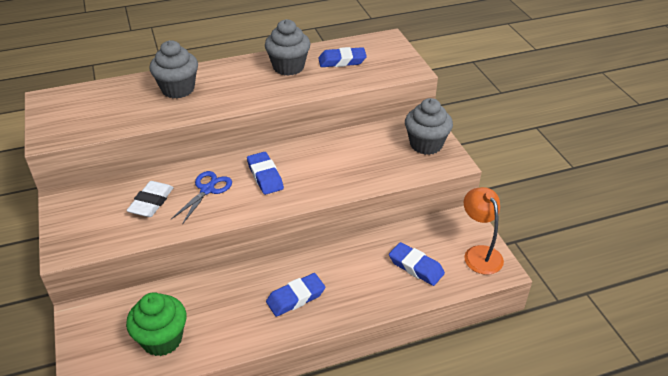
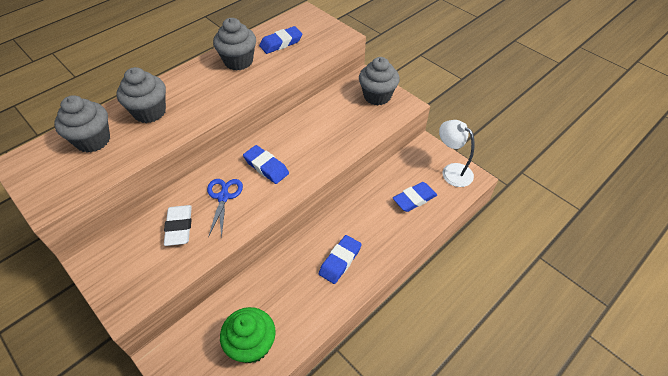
camera: 25 degrees left, 10 degrees up
blue eraser [389,242,445,286] -> blue eraser turned 45 degrees counterclockwise [393,182,437,212]
orange lamp [464,187,504,275] -> white lamp [439,120,475,187]
none -> grey cupcake [54,95,110,153]

